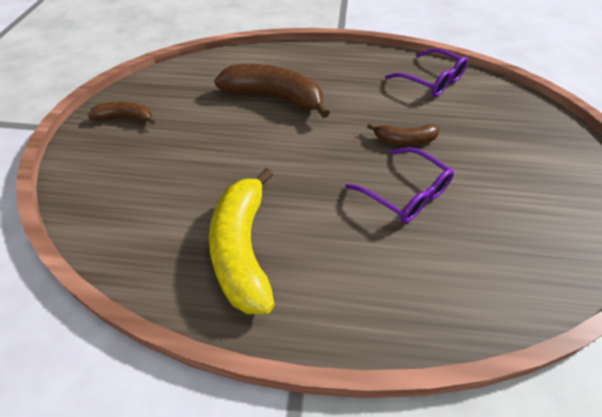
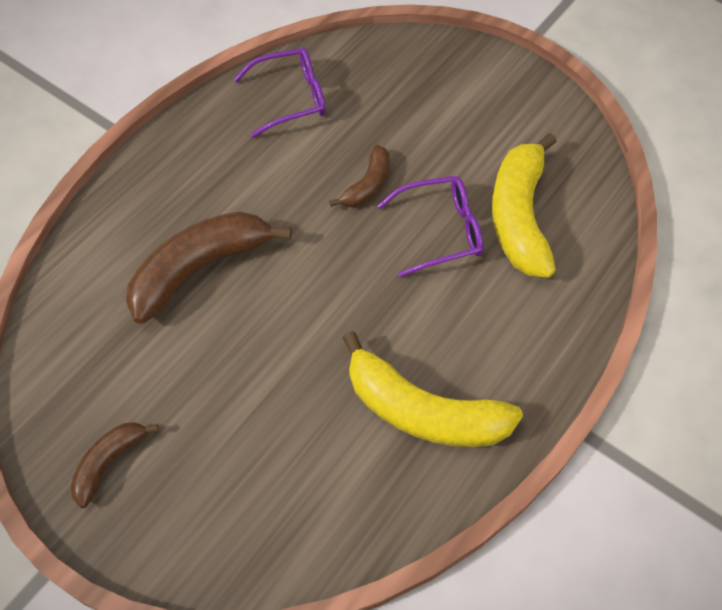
camera: 60 degrees left, 10 degrees up
none -> yellow banana [492,133,557,278]

